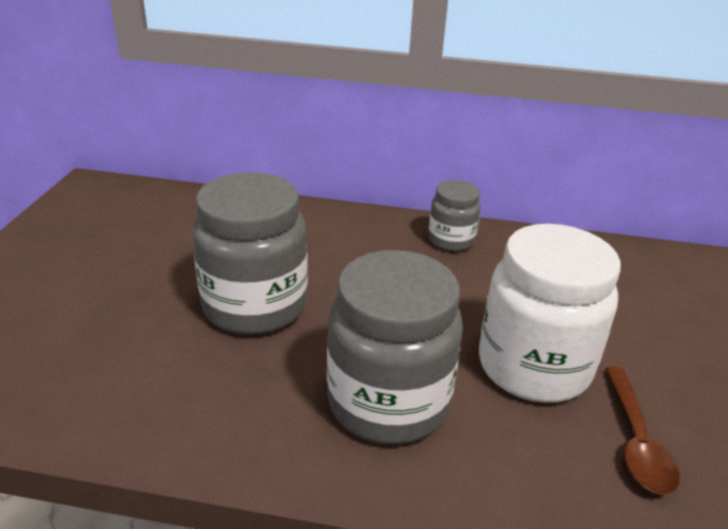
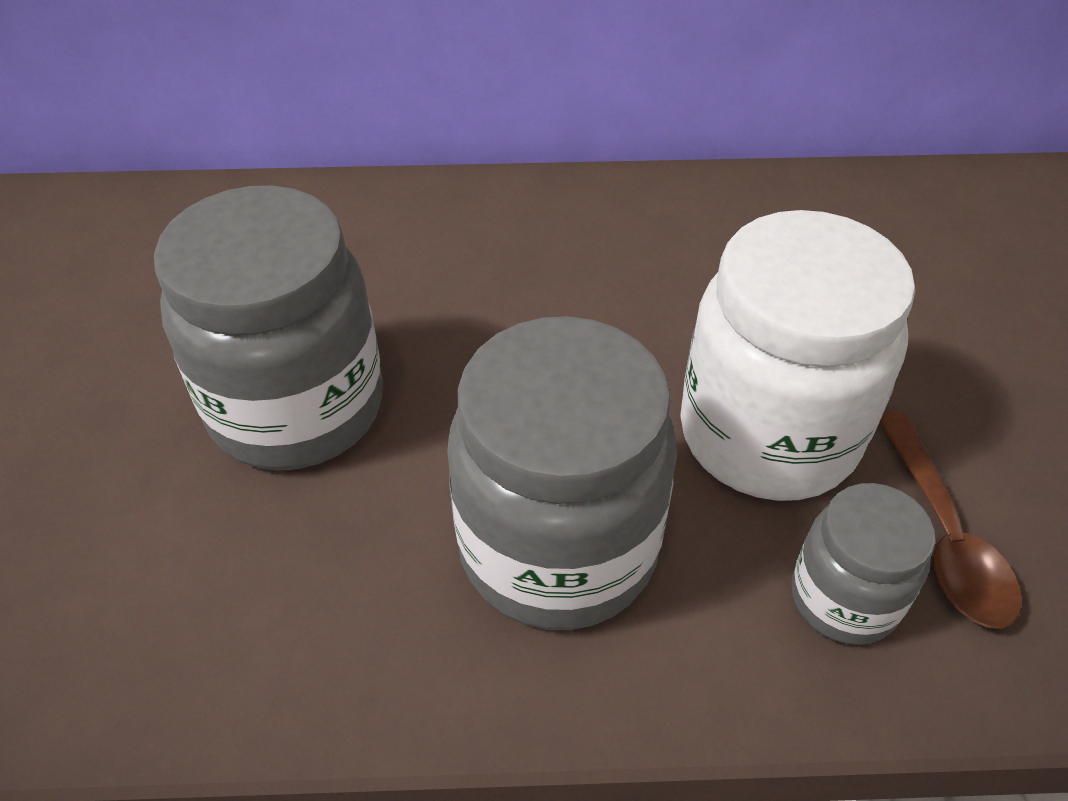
camera: 10 degrees left, 15 degrees up
grey jar [428,180,481,252] -> grey jar moved to [791,483,935,645]

